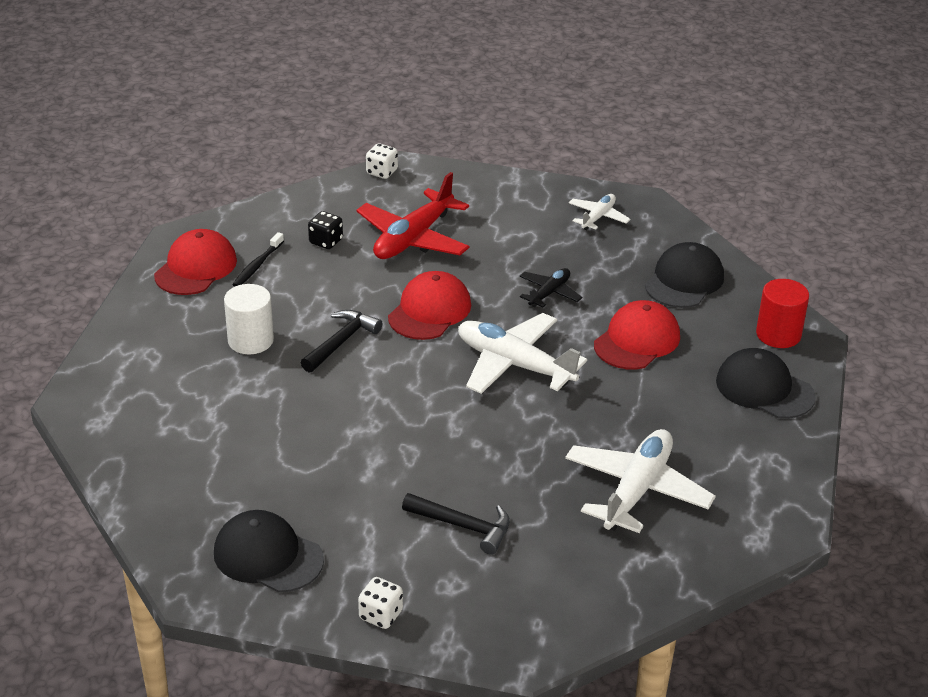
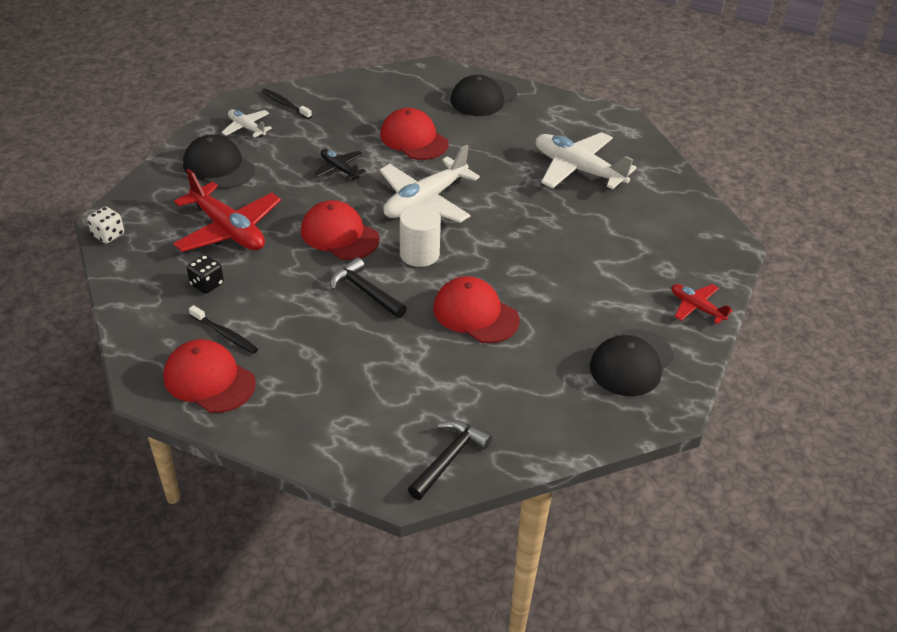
camera: 80 degrees left, 5 degrees up
white cylinder [224,284,274,354] -> white cylinder moved to [400,205,441,267]
white dice [358,577,403,629] -> red plane [672,284,733,324]
black hammer [402,493,510,555] -> black hammer moved to [408,420,492,500]
black cap [645,242,724,308] -> black cap moved to [183,135,255,189]
red cylinder [756,279,809,348] -> none
none -> black toothbrush [262,88,312,119]
none -> red cap [433,276,520,343]

